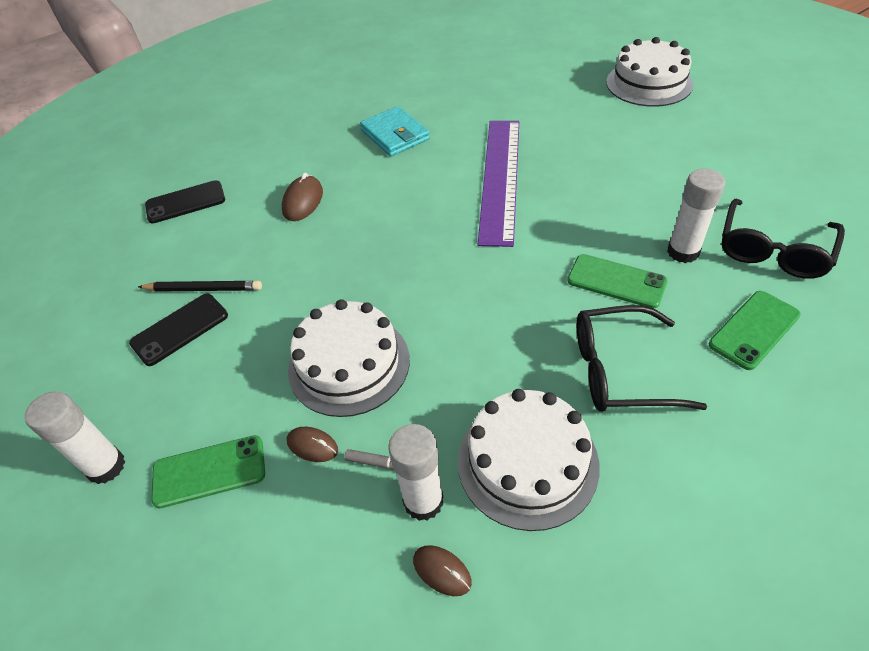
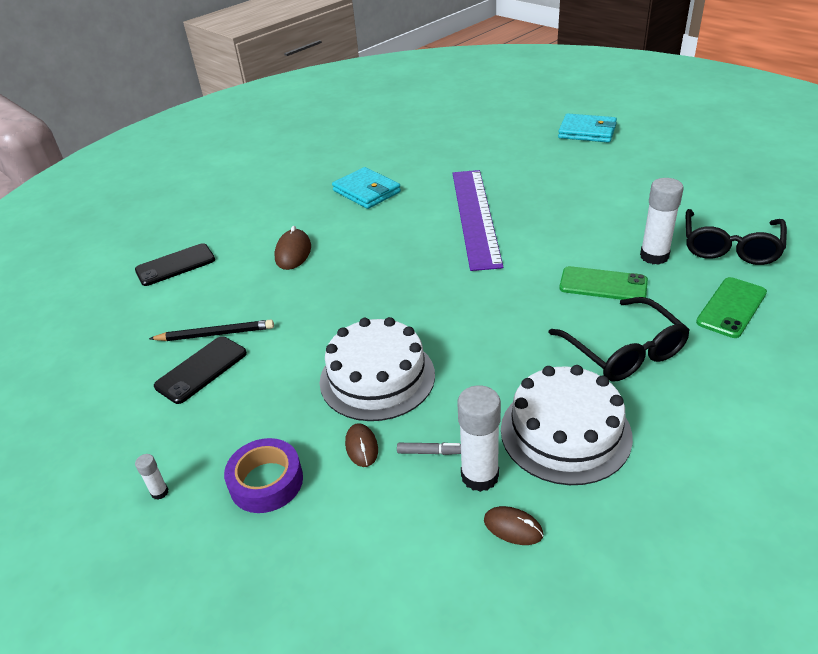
camera: 10 degrees left, 10 degrees down
white glue stick [25,391,125,484] -> white glue stick [135,454,169,500], size x0.46
green phone [151,435,265,508] -> purple tape [224,438,303,513]
brown mouse [287,427,338,462] -> brown mouse turned 60 degrees clockwise [345,423,378,467]
black glasses [577,305,707,412] -> black glasses turned 105 degrees counterclockwise [548,297,690,382]
white cake [606,37,693,107] -> turquoise wallet [558,113,617,143]

